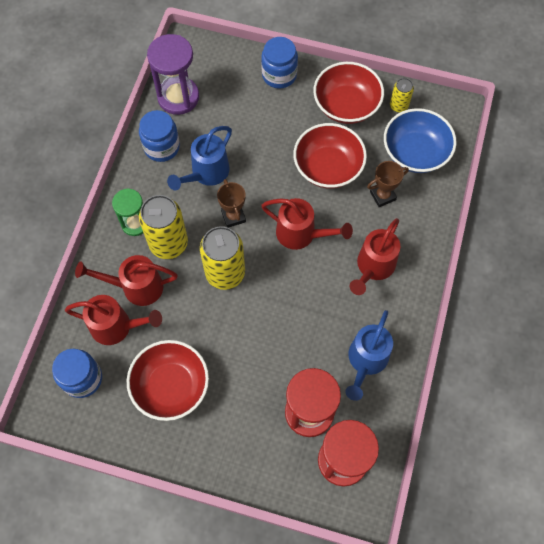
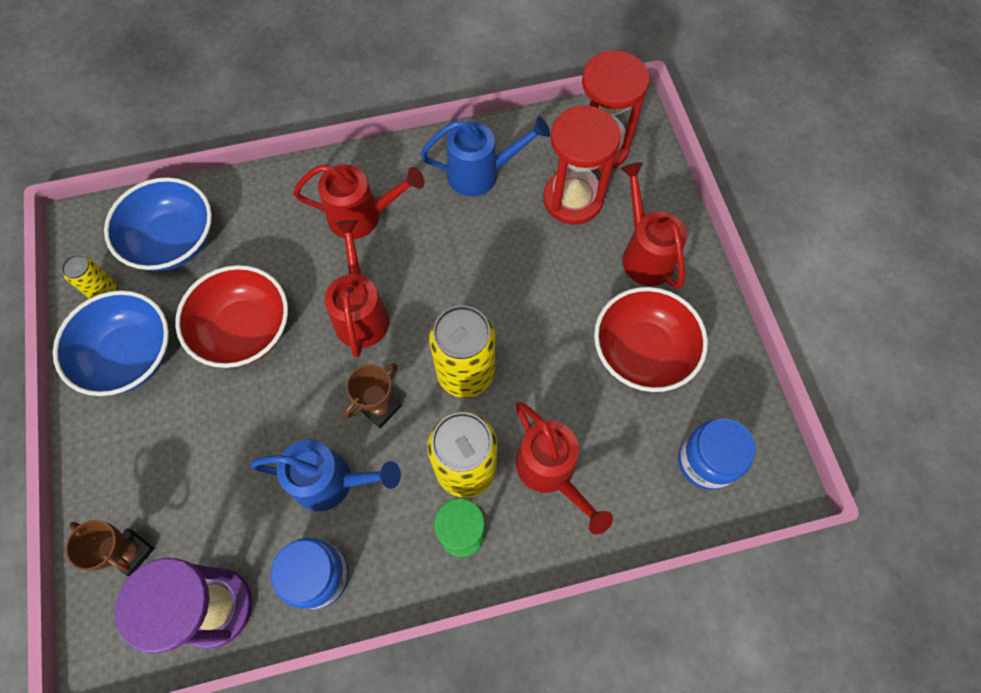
camera: 120 degrees left, 0 degrees up
red watering can [65,295,162,345] -> red watering can moved to [620,162,687,289]
blue jar [261,37,298,89] -> none
red bowl [313,62,384,124] -> blue bowl [53,290,169,396]
brown trophy [367,161,409,207] -> brown trophy moved to [65,520,154,576]

